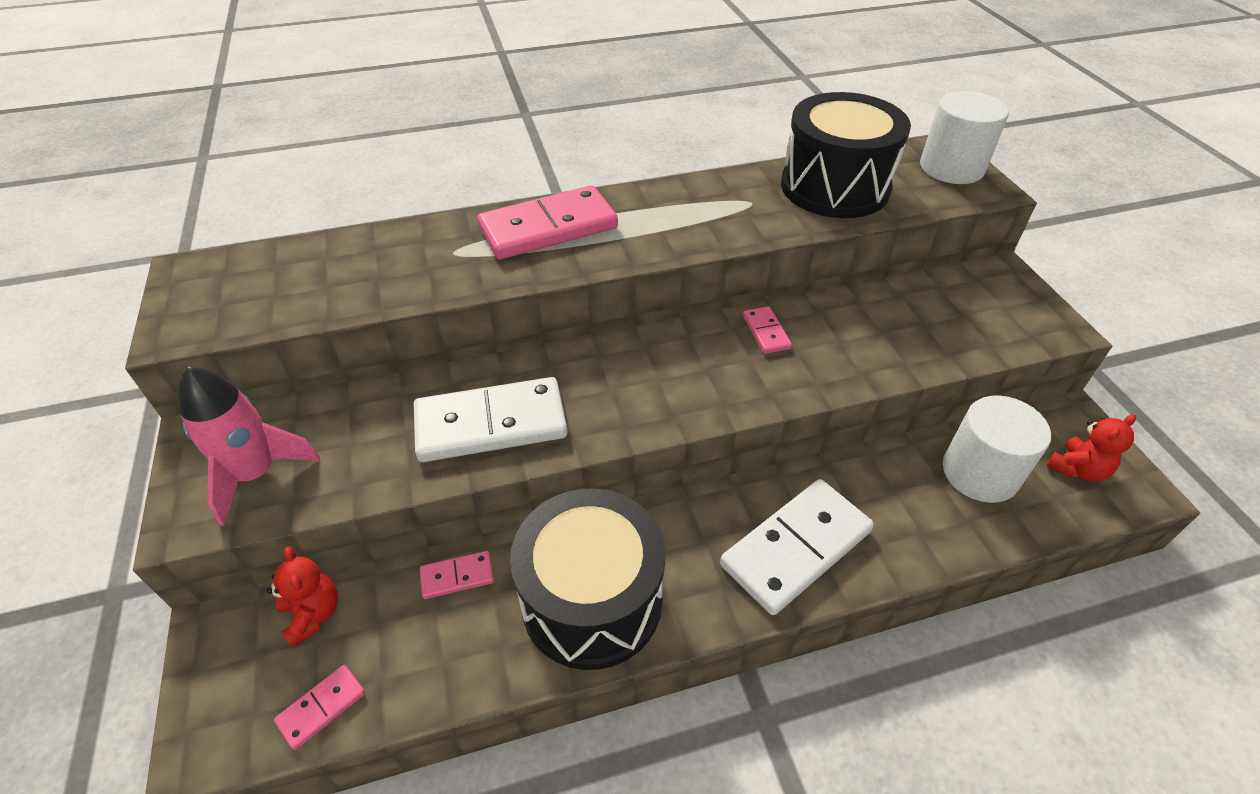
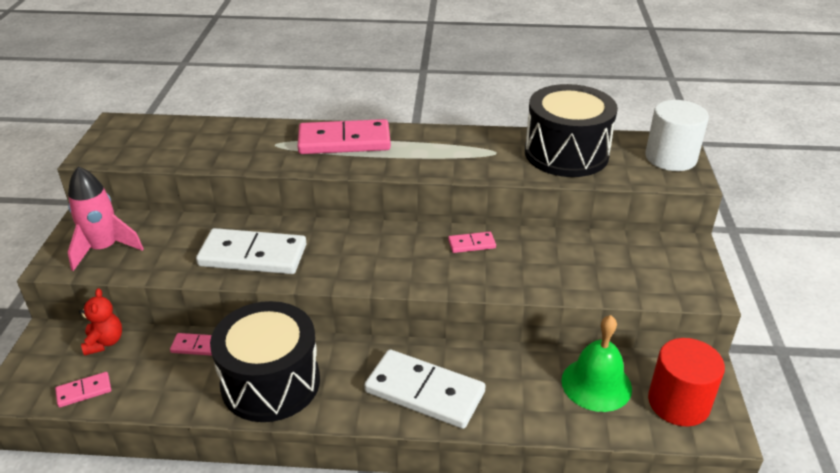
camera: 20 degrees right, 10 degrees down
white domino [720,479,874,615] -> white domino turned 45 degrees clockwise [364,349,486,429]
pink domino [743,306,792,354] -> pink domino turned 75 degrees clockwise [448,232,496,253]
white cylinder [943,395,1051,503] -> green bell [561,315,632,412]
red teddy bear [1047,414,1136,482] -> red cylinder [648,338,725,427]

